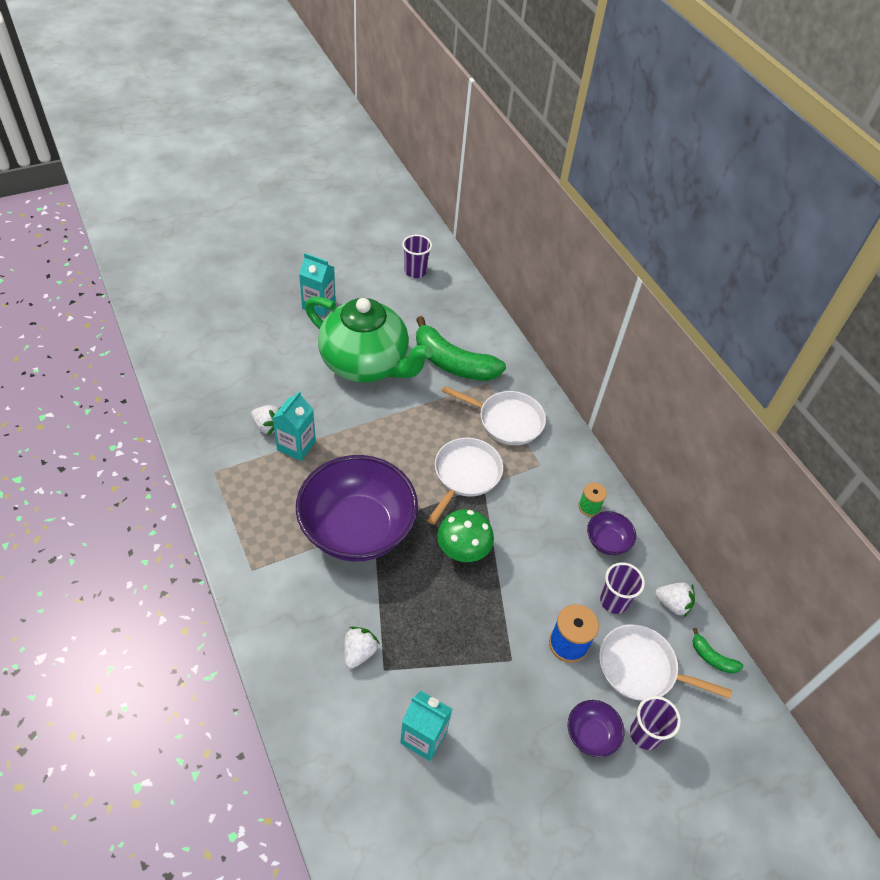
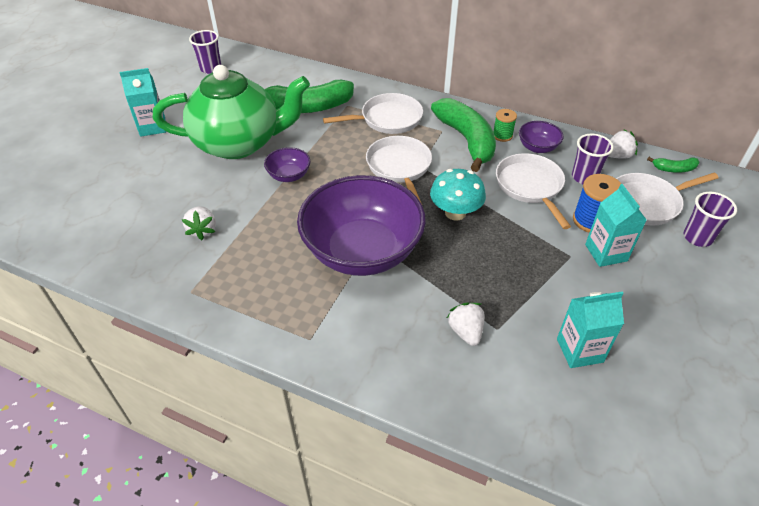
camera: 35 degrees left, 5 degrees down
white strawberry [251,405,281,435] -> white strawberry turned 90 degrees clockwise [182,206,216,240]
turquoise carton [273,391,316,461] -> turquoise carton moved to [585,184,647,267]
green mushroom [437,509,494,562] -> turquoise mushroom [430,169,486,220]
purple bowl [568,700,624,757] -> purple bowl moved to [264,147,310,182]
none -> green banana [431,98,496,172]
none -> white pan [496,153,571,229]

